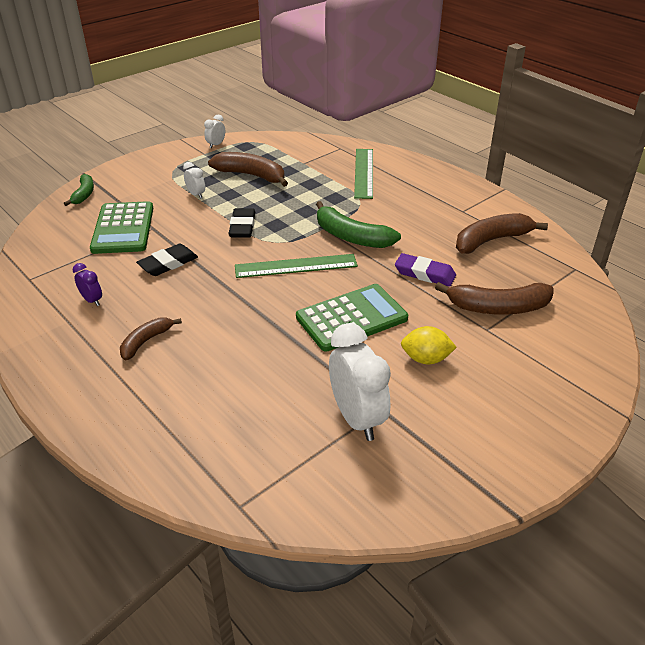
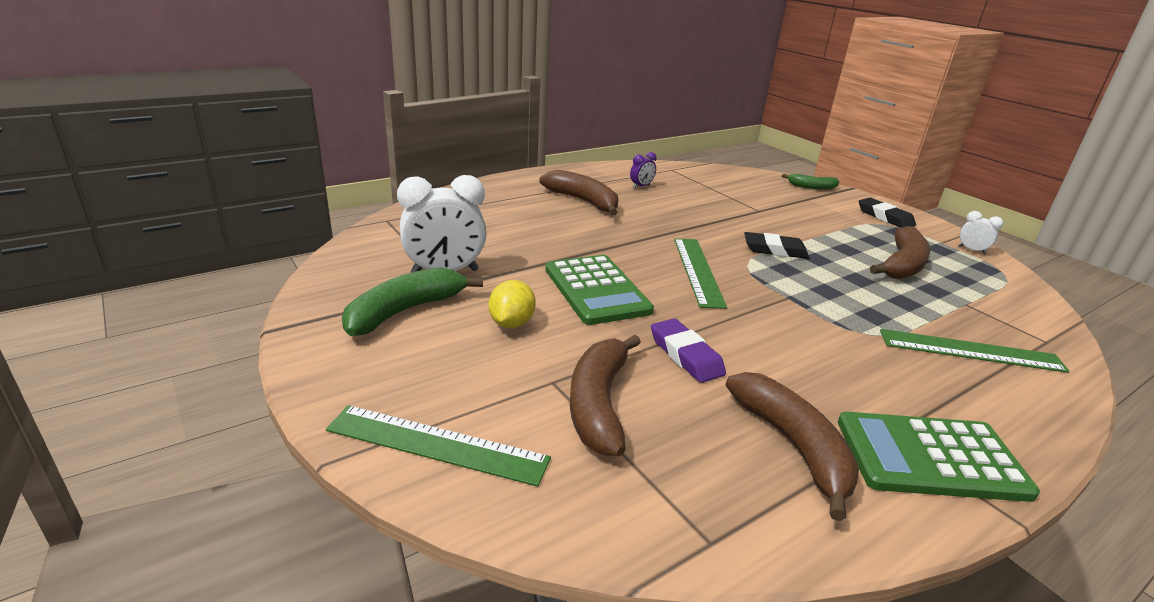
camera: 95 degrees right, 10 degrees down
green calculator [90,201,153,254] -> green calculator moved to [838,412,1040,502]
brown banana [120,317,182,360] -> brown banana [539,170,618,215], size x1.68
black eraser [136,244,198,276] -> black eraser moved to [859,198,916,228]
white clock [183,162,205,199] -> none
green banana [316,201,401,248] -> green banana moved to [342,267,483,336]
purple eraser [395,253,456,287] -> purple eraser turned 60 degrees counterclockwise [651,319,726,383]
none -> green ruler [326,405,551,487]

